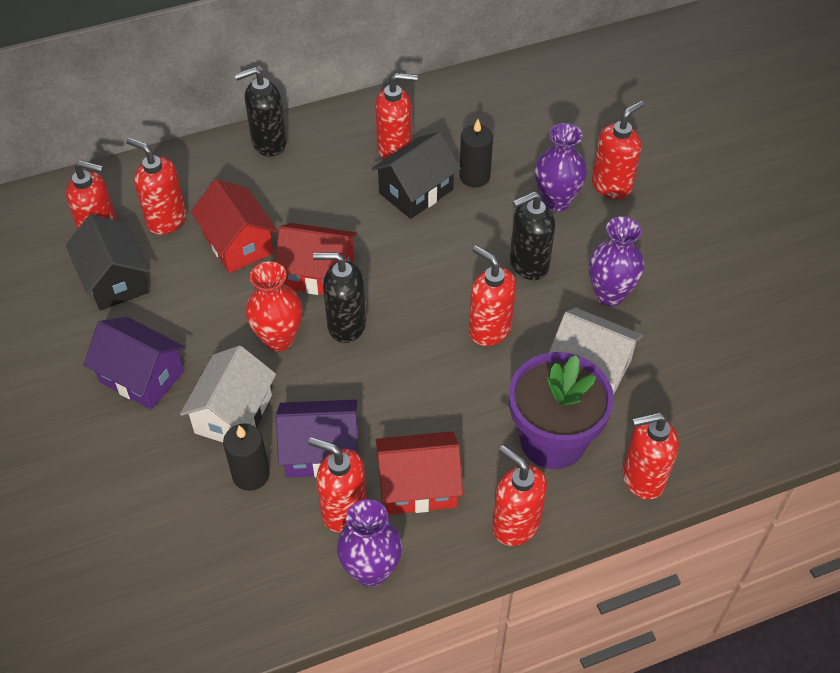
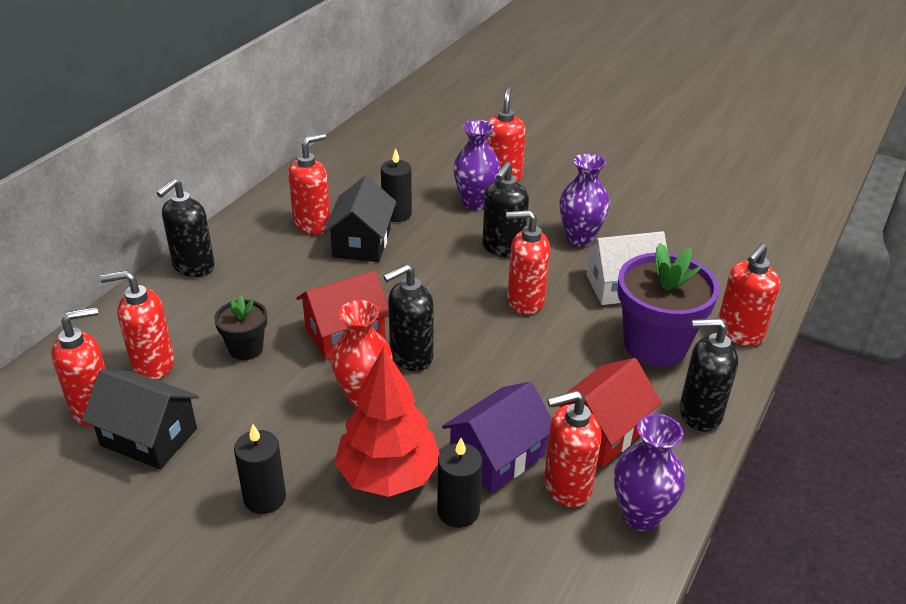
camera: 40 degrees left, 15 degrees down
purple house [83,317,185,410] -> black candle [234,424,286,514]
white house [180,345,276,442] -> red tree [334,347,440,497]
red house [191,179,278,273] -> black flower pot [214,295,267,360]
red soap dispenser [492,445,547,546] -> black soap dispenser [680,318,738,432]

